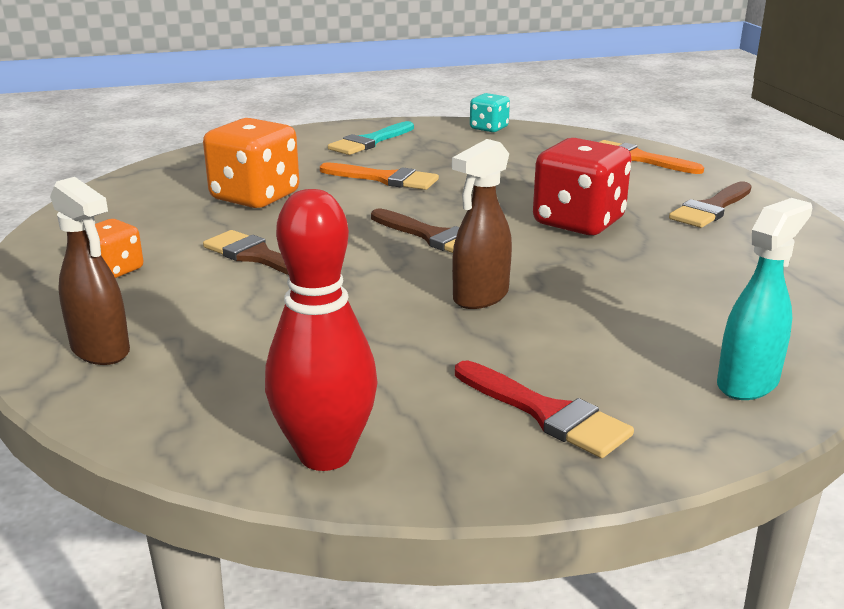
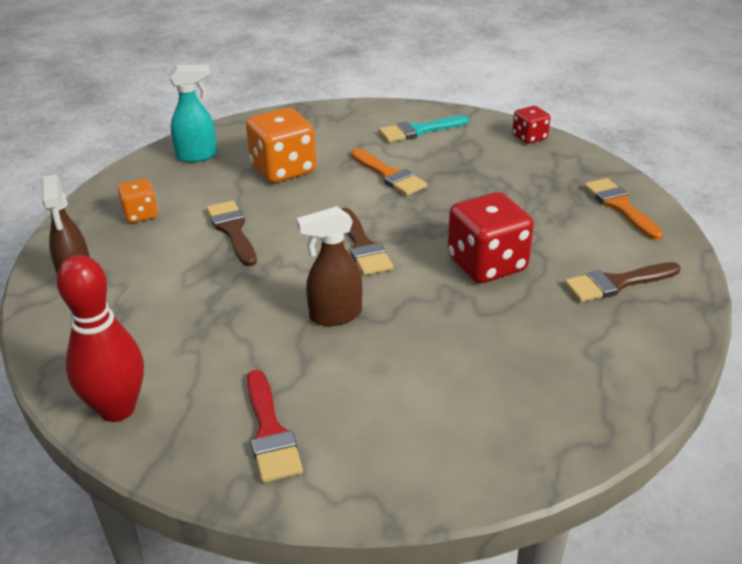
camera: 30 degrees right, 10 degrees up
turquoise dice [470,93,510,132] -> red dice [512,106,550,144]
turquoise spray bottle [717,198,812,400] -> turquoise spray bottle moved to [169,65,217,162]

